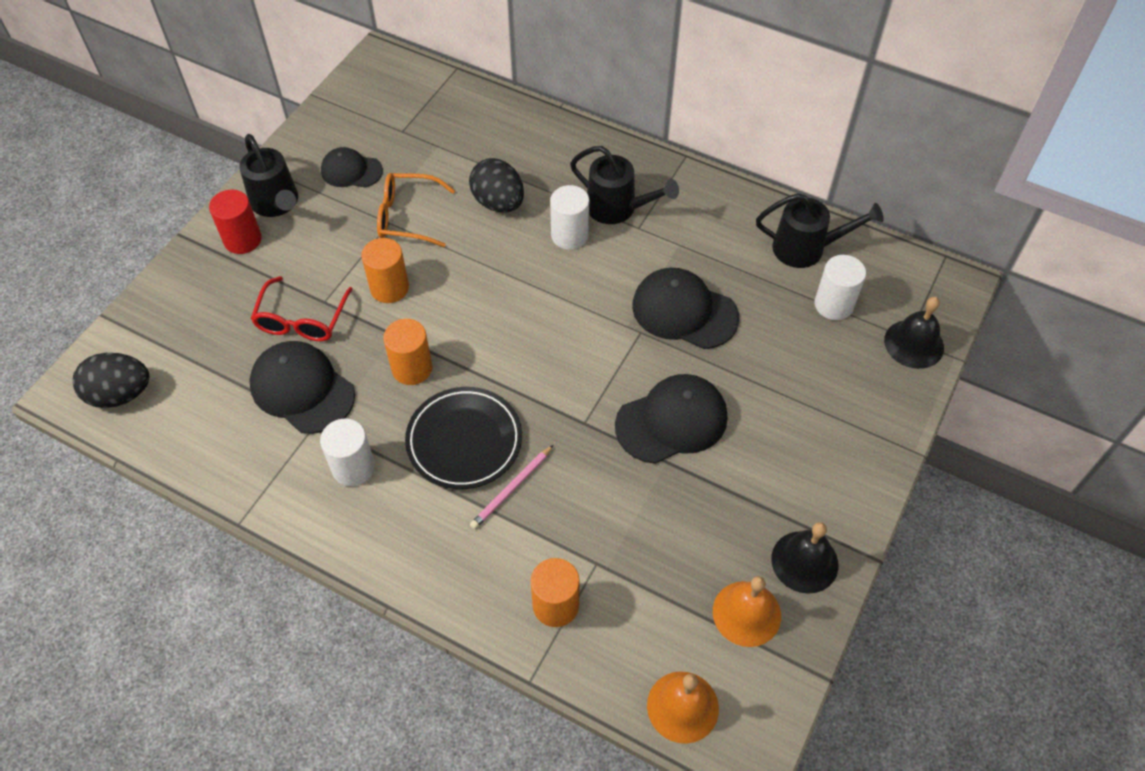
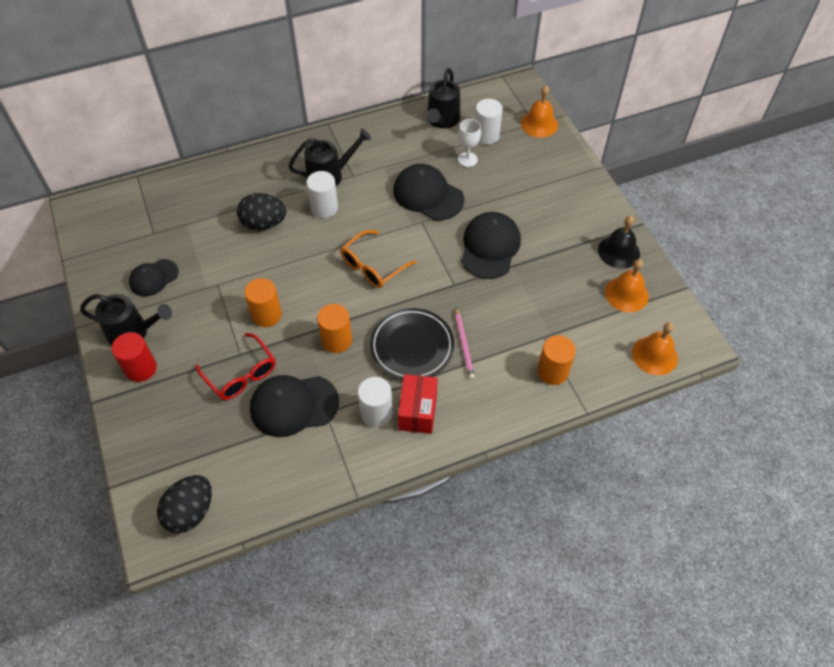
camera: 50 degrees left, 0 degrees up
orange glasses [377,173,455,247] -> orange glasses moved to [341,230,417,288]
black cap [632,268,739,349] -> black cap turned 60 degrees clockwise [393,164,464,220]
black watering can [756,193,884,268] -> black watering can turned 150 degrees clockwise [426,68,461,128]
black bell [884,297,944,369] -> orange bell [521,85,558,138]
none -> red box [398,374,438,434]
none -> white goblet [458,119,481,167]

